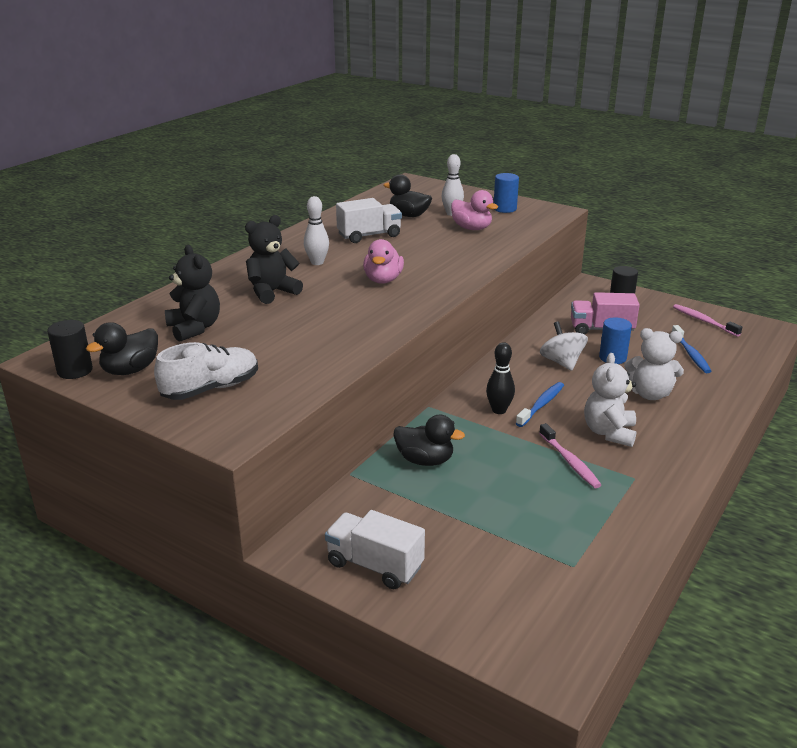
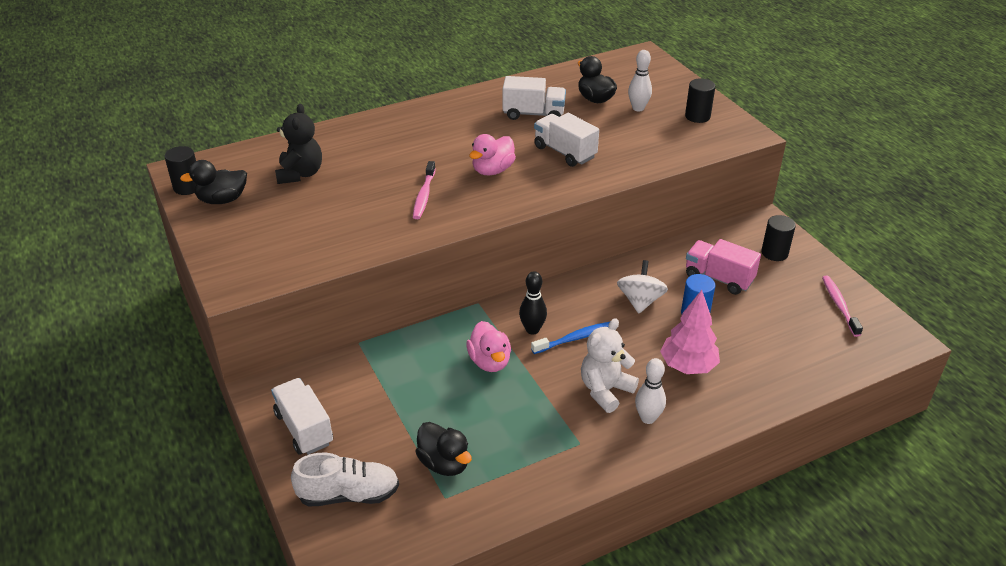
camera: 30 degrees right, 10 degrees up
white shoe [154,342,258,400] -> white shoe moved to [291,453,399,507]
black teddy bear [245,215,303,304] -> none
white bowling pin [304,196,329,265] -> white bowling pin moved to [635,358,666,424]
black duck [393,415,465,466] -> black duck moved to [415,422,472,476]
pink duck [451,190,498,230] -> pink duck moved to [466,321,511,372]
blue cylinder [494,173,519,213] -> black cylinder [685,78,715,123]
pink toothbrush [539,423,601,488] -> pink toothbrush moved to [413,161,436,219]
white teddy bear [624,328,684,400] -> pink tree [660,290,720,374]
blue toothbrush [672,325,712,373] -> none
none -> white truck [534,113,599,167]

